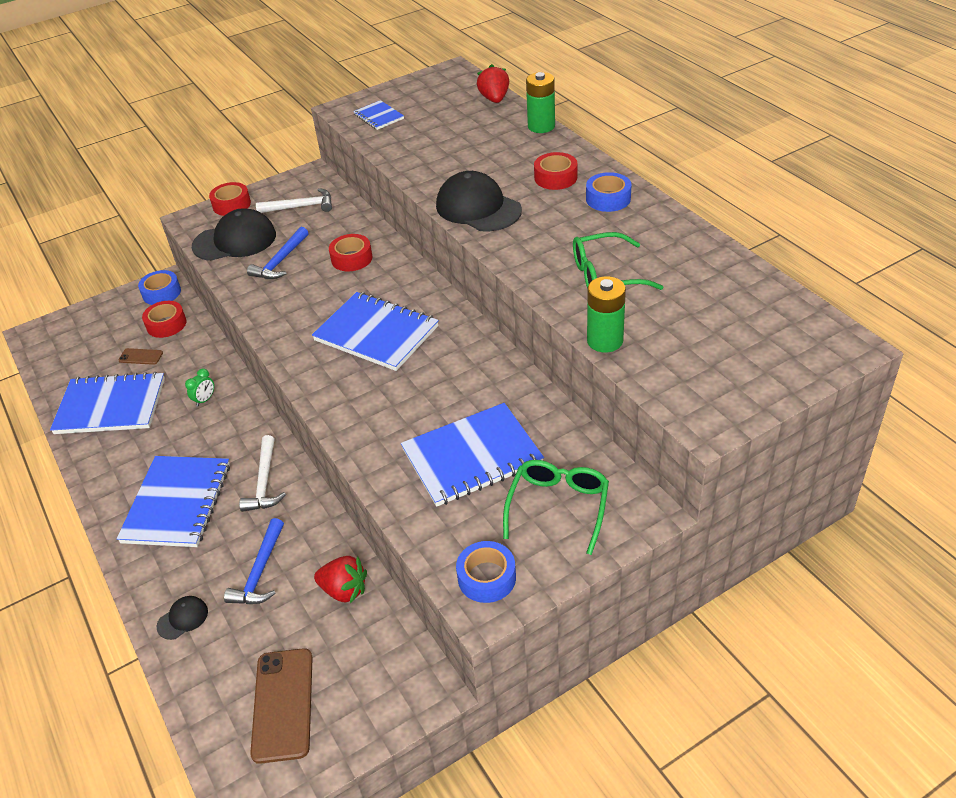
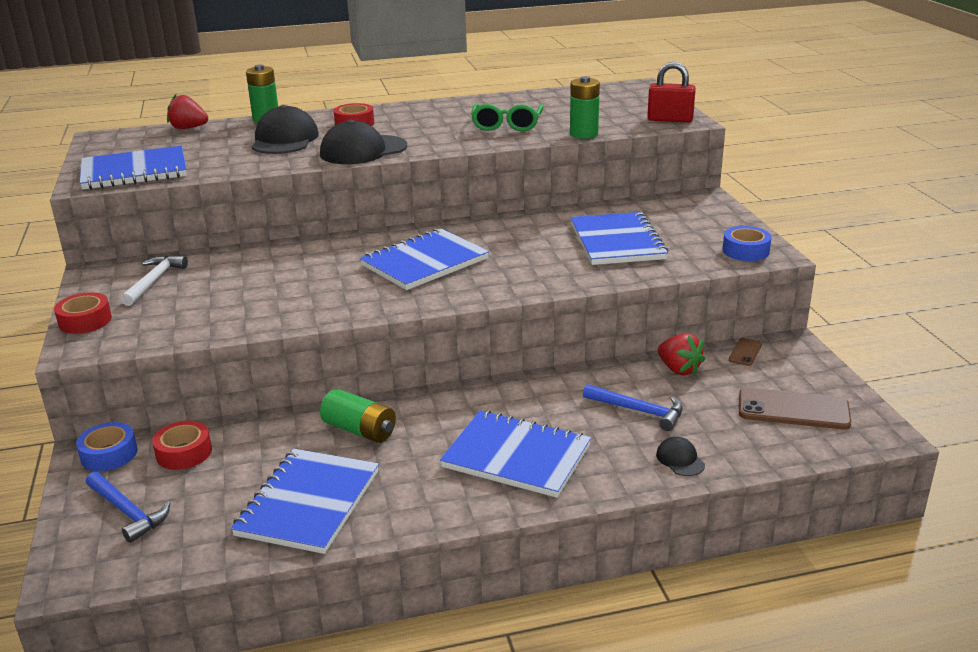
camera: 75 degrees left, 15 degrees down
brown phone [118,348,163,365] -> brown phone moved to [729,338,762,366]
green clock [185,368,214,407] -> green battery [320,389,396,443]
black cap [192,208,276,261] -> black cap moved to [252,105,319,154]
white hammer [239,435,286,512] -> none
blue hammer [247,227,309,279] -> blue hammer moved to [86,472,170,543]
red strawberry [314,556,367,604] -> red strawberry turned 105 degrees clockwise [658,333,705,376]
red tape [329,234,372,271] -> none
blue notebook [353,100,404,130] -> blue notebook [80,146,187,190], size x1.97
green glasses [503,460,609,555] -> none
blue tape [586,172,631,212] -> none
none -> red padlock [647,62,696,123]

